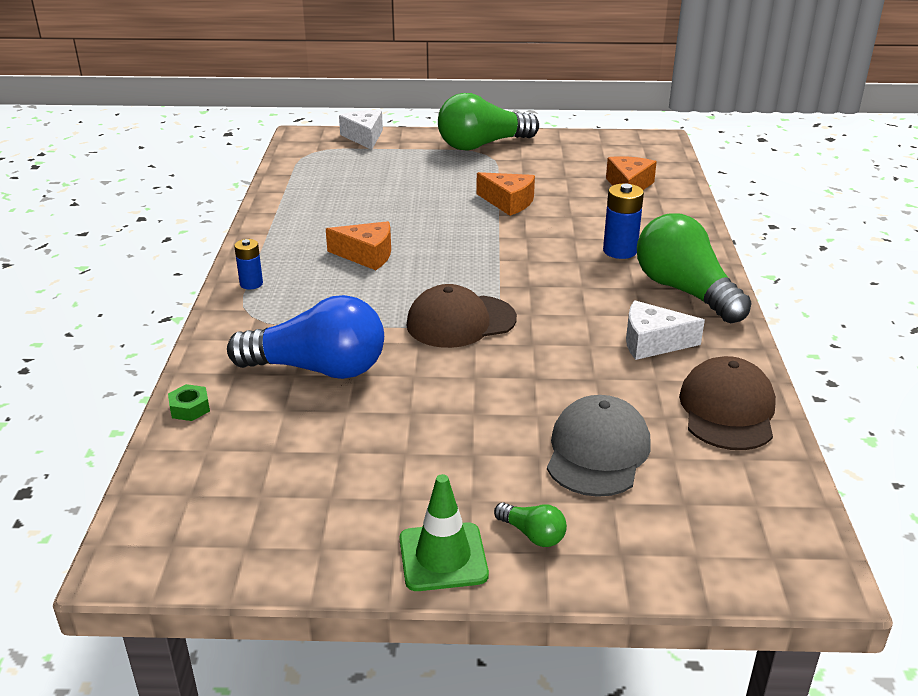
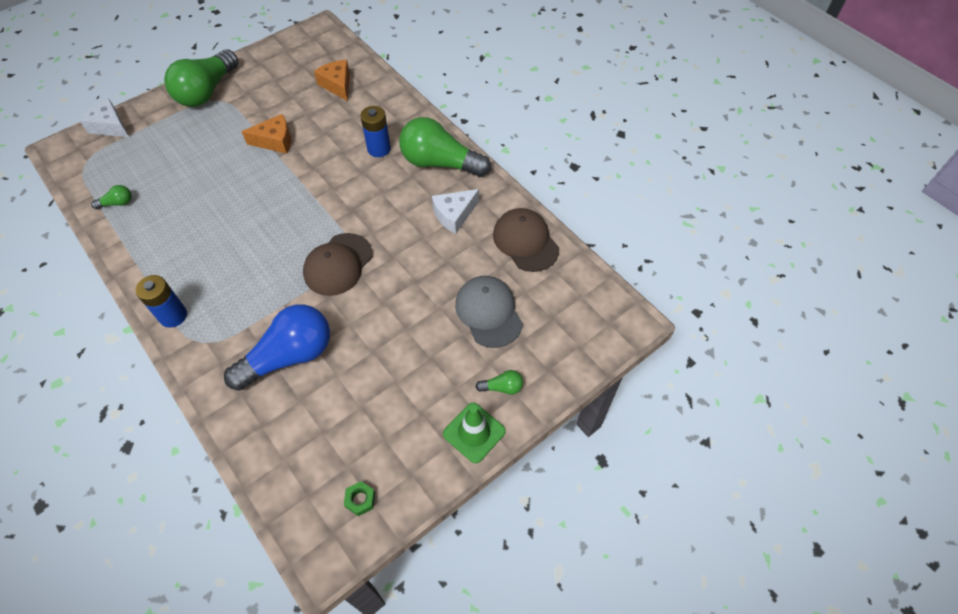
camera: 40 degrees left, 25 degrees up
green nut [168,384,210,421] -> green nut moved to [344,481,375,516]
blue battery [234,239,263,289] -> blue battery [135,275,187,328], size x1.55
orange cheese [326,221,391,270] -> none
none -> green light bulb [91,185,132,209]

